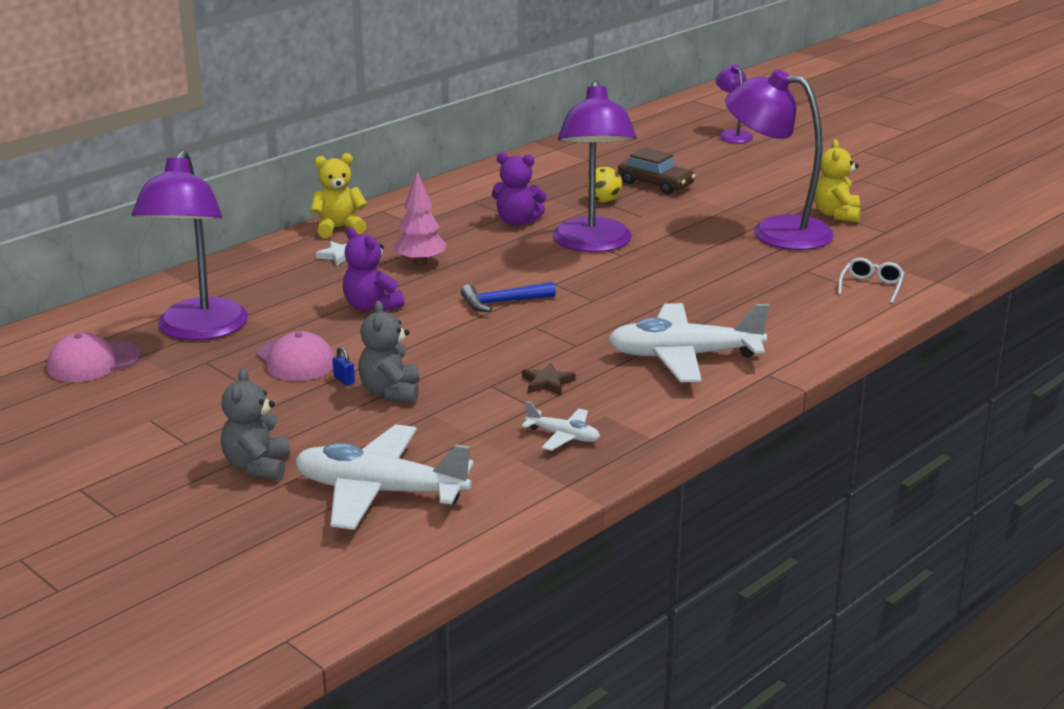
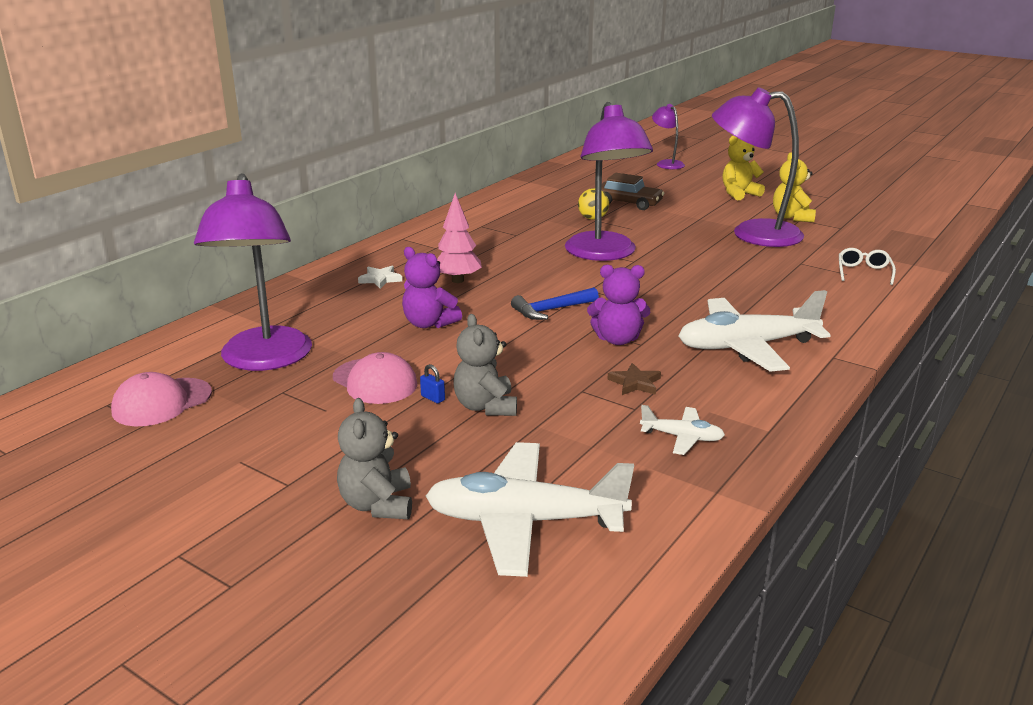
camera: 10 degrees left, 0 degrees up
yellow teddy bear [311,153,367,238] -> yellow teddy bear moved to [723,135,765,200]
purple teddy bear [492,152,547,226] -> purple teddy bear moved to [587,265,650,345]

